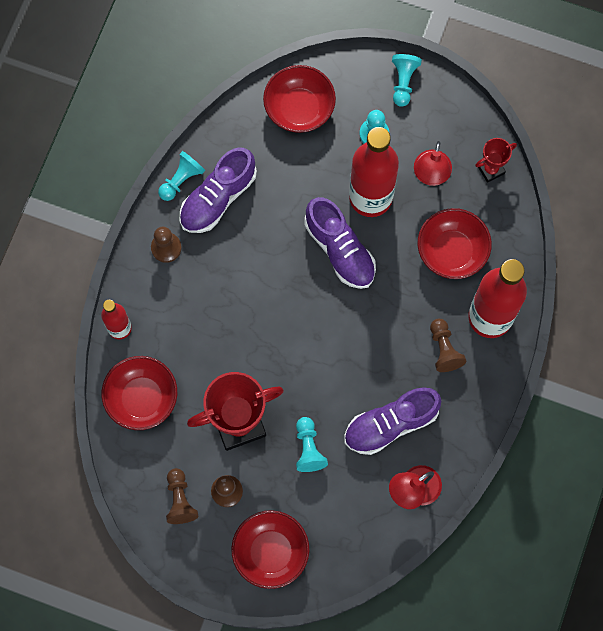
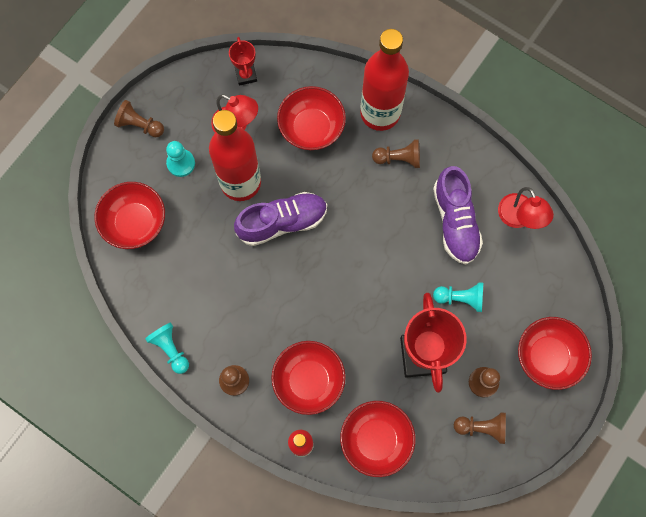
camera: 75 degrees left, 0 degrees up
purple shoe [180,147,257,233] -> none
turquoise pawn [392,54,422,107] -> brown pawn [114,100,164,137]
none -> red bowl [271,341,346,415]

